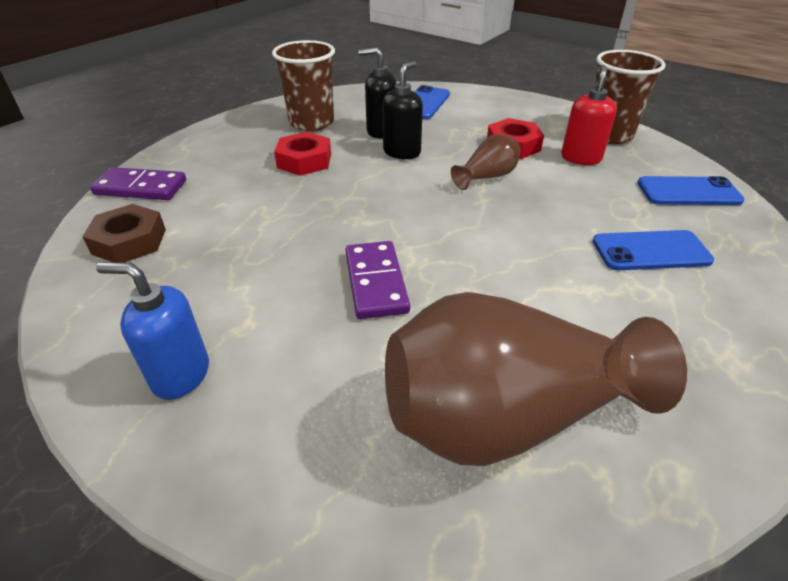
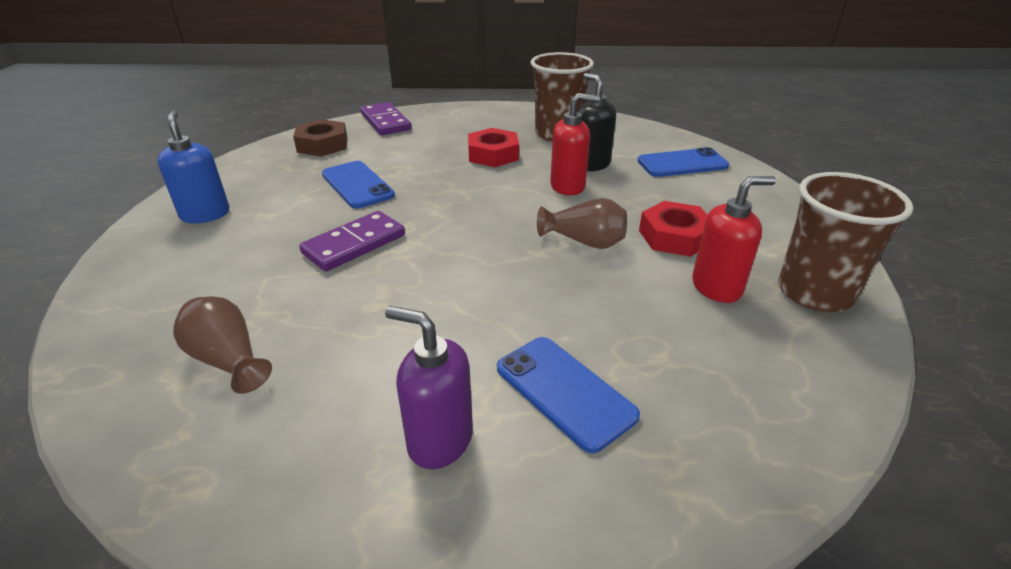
camera: 55 degrees right, 5 degrees down
black soap dispenser [382,61,423,159] -> red soap dispenser [550,93,600,195]
brown vase [385,292,687,466] -> brown vase [173,296,272,394], size x0.46
blue phone [637,176,744,205] -> blue phone moved to [322,161,395,208]
none -> purple soap dispenser [385,306,473,469]

